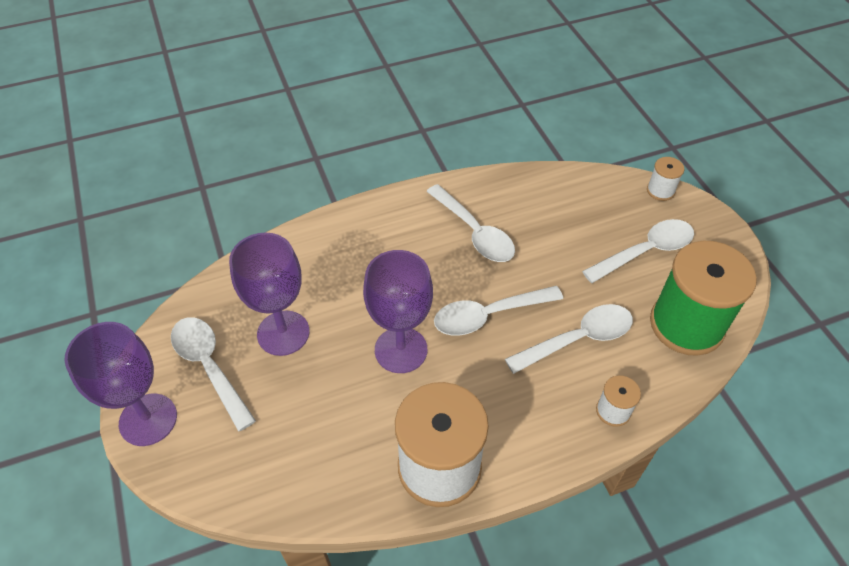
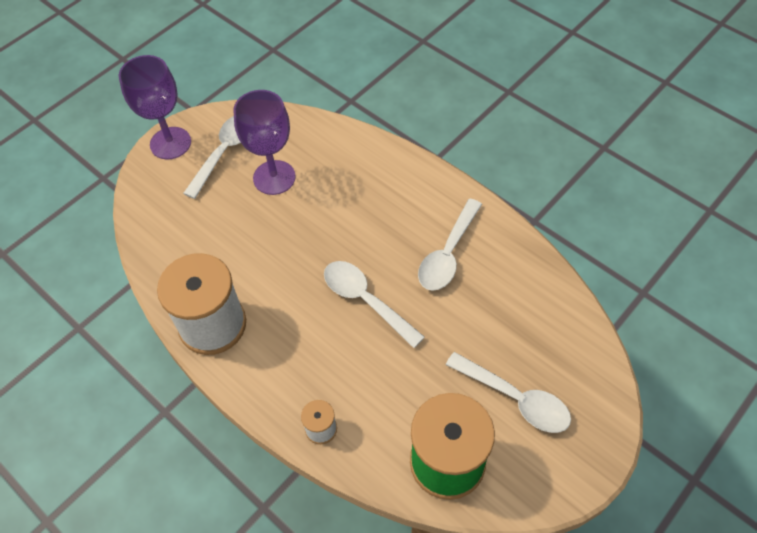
camera: 65 degrees right, 5 degrees up
purple goblet [363,250,433,373] -> none
white spoon [505,304,633,374] -> none
white spool [647,157,684,201] -> none

